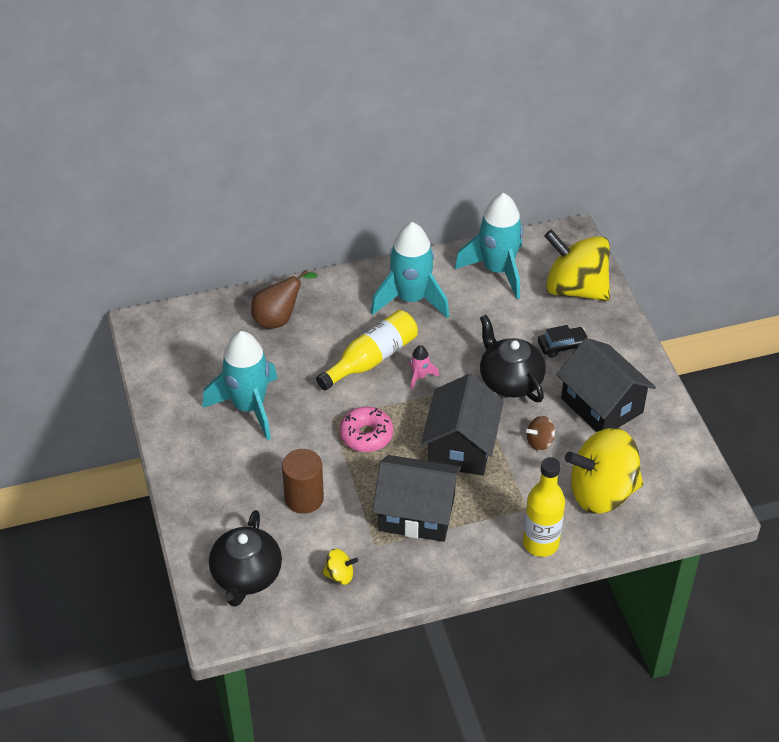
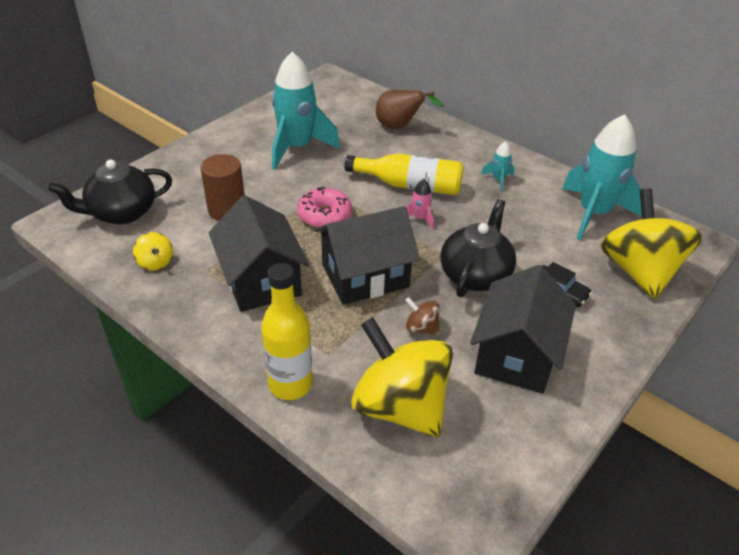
camera: 55 degrees right, 5 degrees down
turquoise rocket [371,222,449,318] -> turquoise rocket [481,141,514,191], size x0.42

